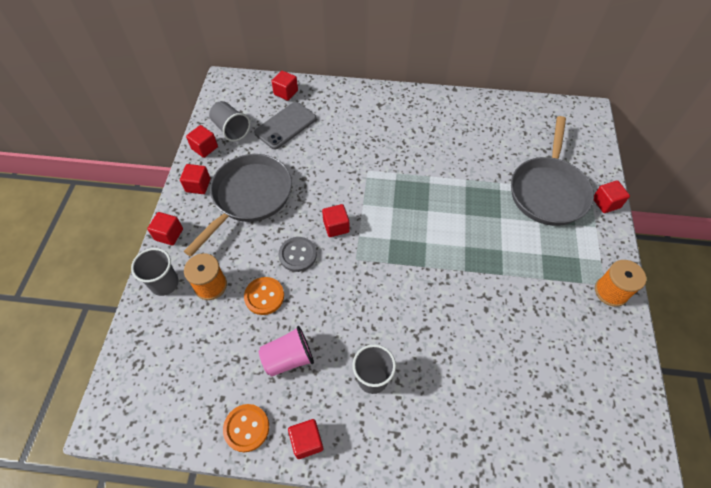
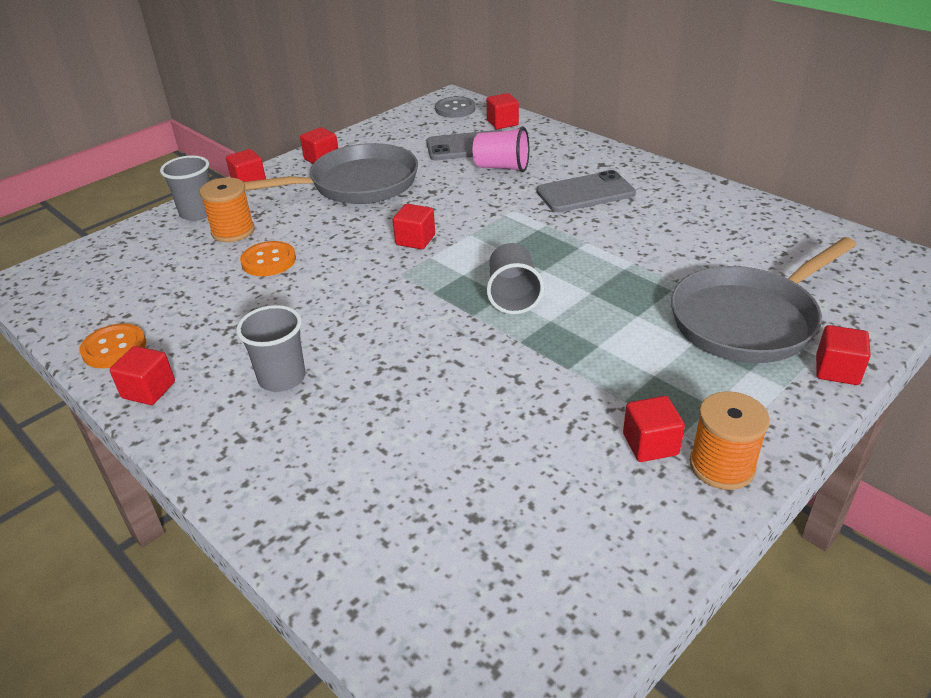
camera: 40 degrees right, 20 degrees down
red cube [186,125,218,158] -> red cube moved to [623,396,685,462]
grey cup [209,101,250,142] -> grey cup moved to [487,243,544,314]
pink cup [259,326,314,377] -> pink cup moved to [472,127,529,172]
grey button [279,237,317,272] -> grey button moved to [435,97,475,118]
none -> grey phone [537,170,636,212]

